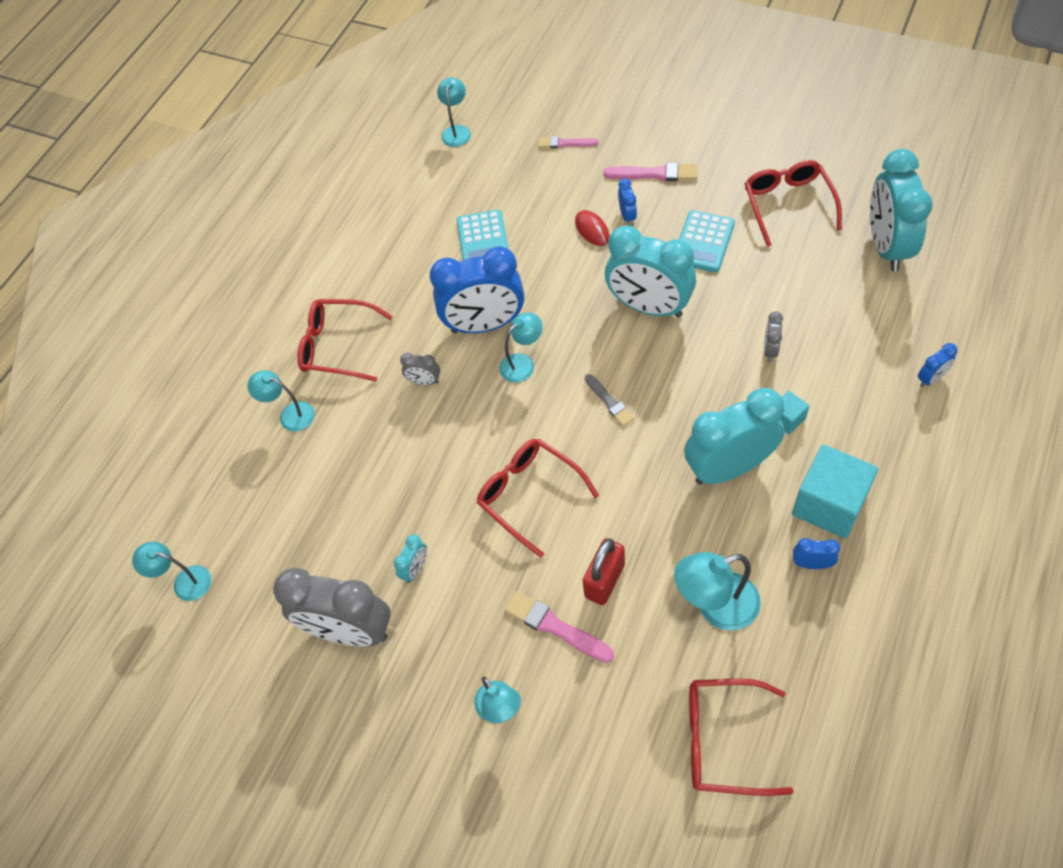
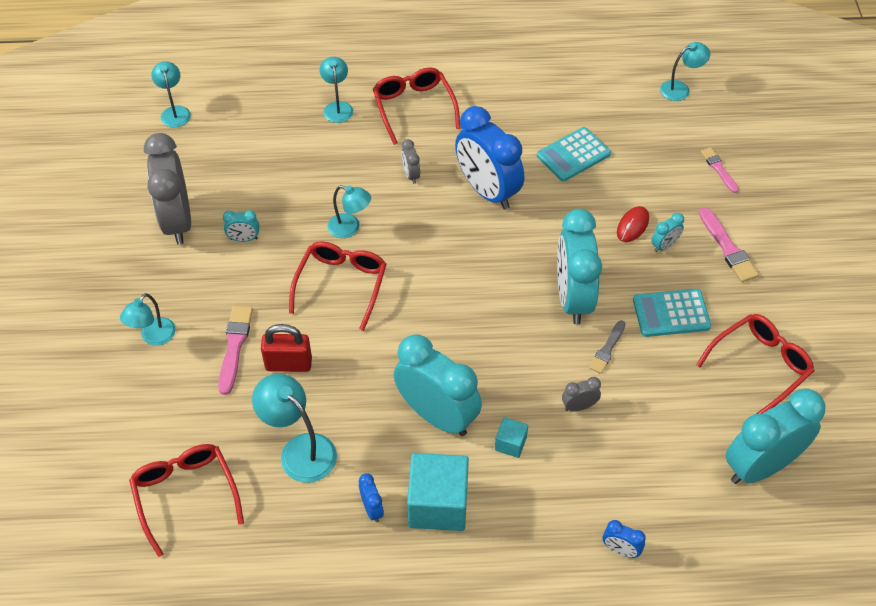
camera: 55 degrees right, 5 degrees down
turquoise lamp [499,312,543,383] -> turquoise lamp moved to [328,185,371,238]
grey brush [585,374,634,426] -> grey brush moved to [589,320,626,374]
blue clock [618,178,637,226] -> turquoise clock [651,213,684,252]

